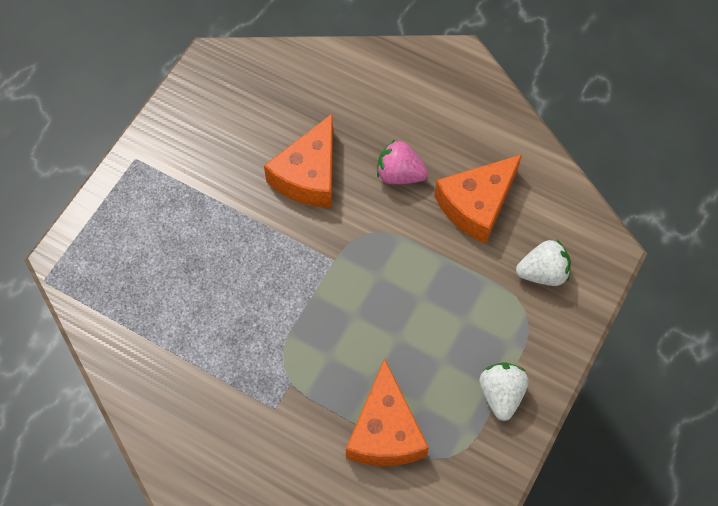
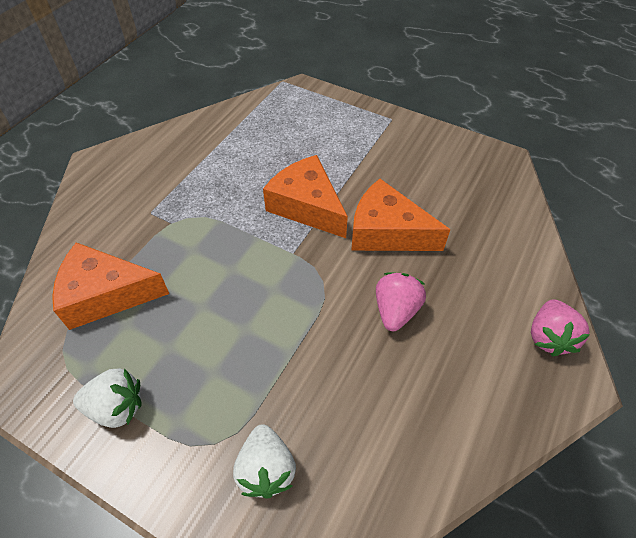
camera: 90 degrees right, 10 degrees down
orange cheese [434,154,522,244] -> orange cheese moved to [263,155,348,238]
none -> pink strawberry [531,299,590,356]

